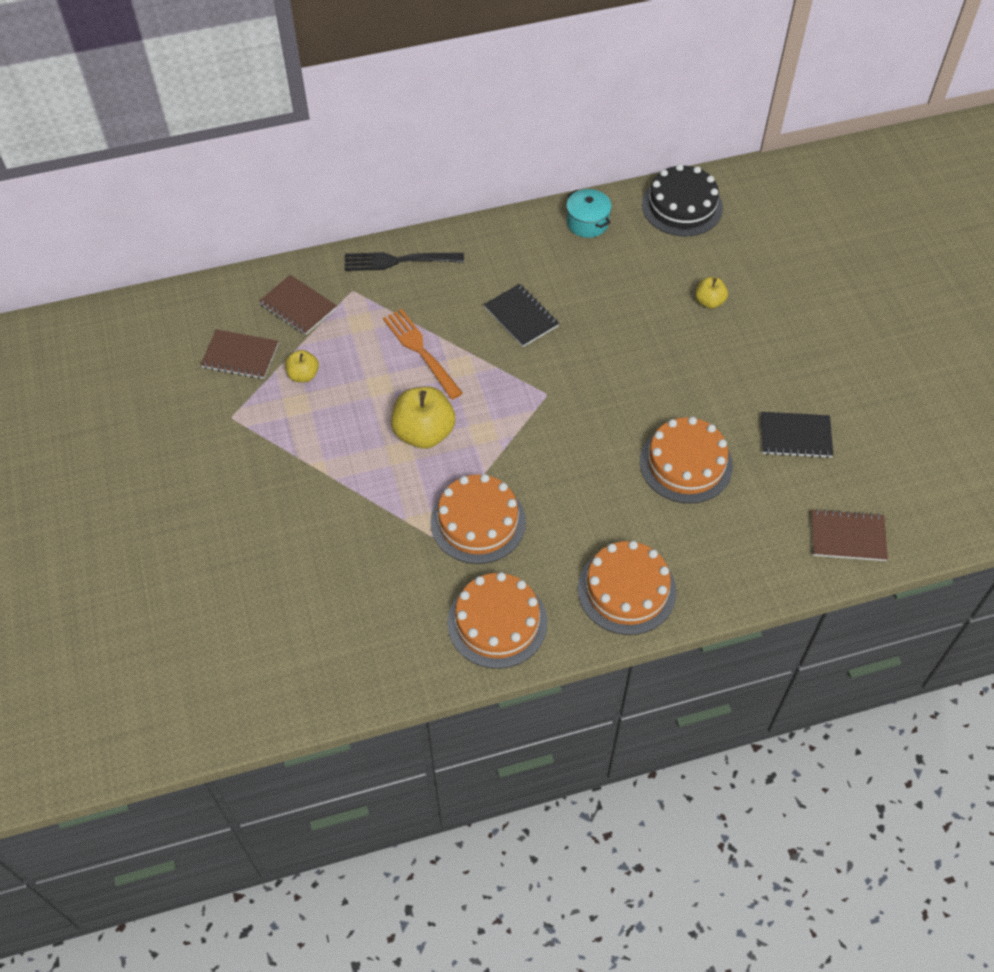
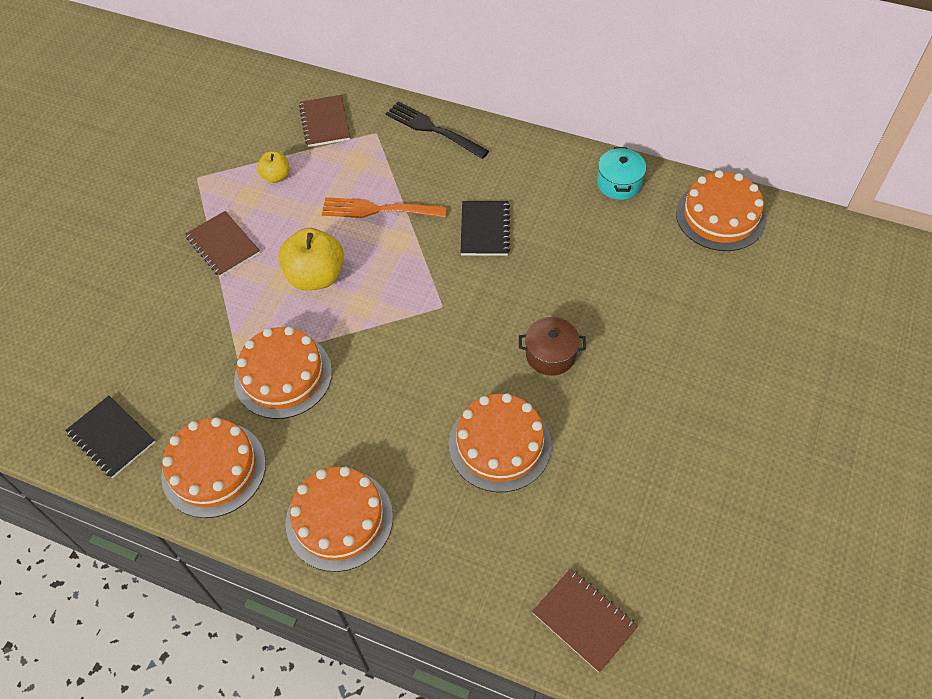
camera: 40 degrees right, 0 degrees up
brown notebook [200,329,279,379] -> brown notebook moved to [185,211,260,277]
orange fork [383,309,463,399] -> orange fork turned 90 degrees counterclockwise [322,197,447,218]
black cake [642,164,723,236] -> orange cake [676,170,766,251]
yellow apple [695,277,728,309] -> none
black notebook [761,412,833,458] -> black notebook moved to [65,396,155,478]
none -> brown pot [519,317,586,376]

